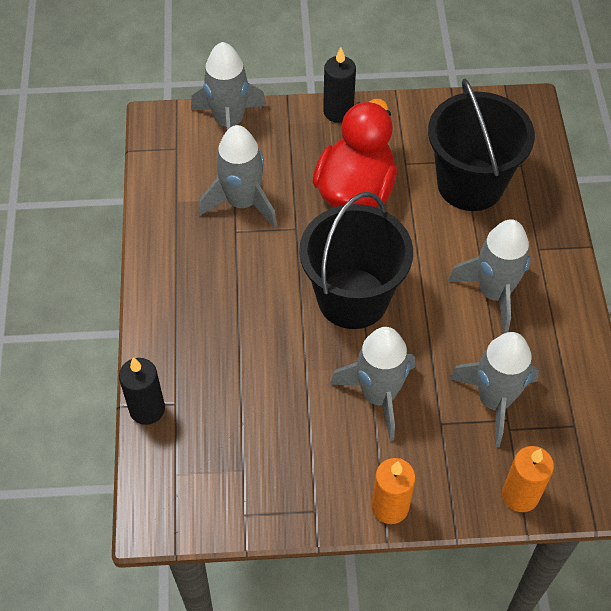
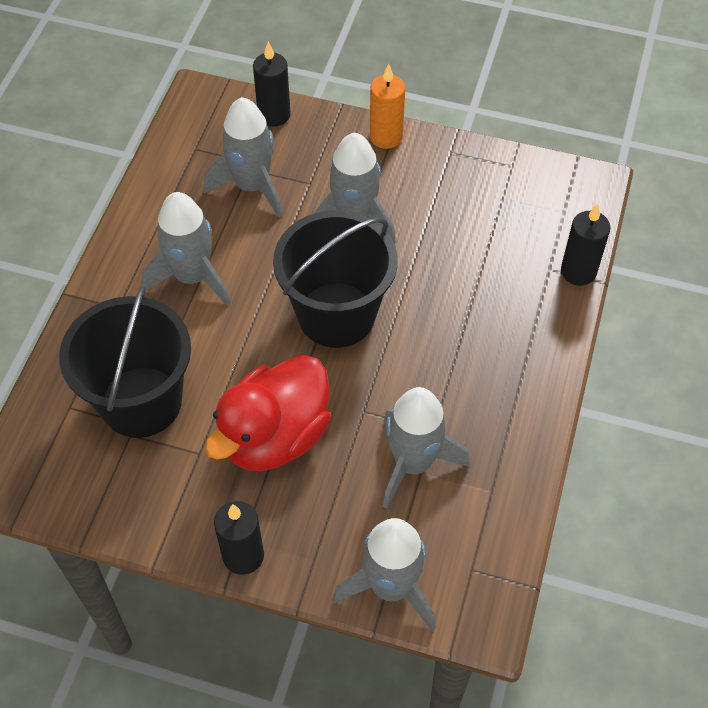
camera: 160 degrees left, 0 degrees up
orange candle [502,446,554,512] -> black candle [253,42,291,127]

